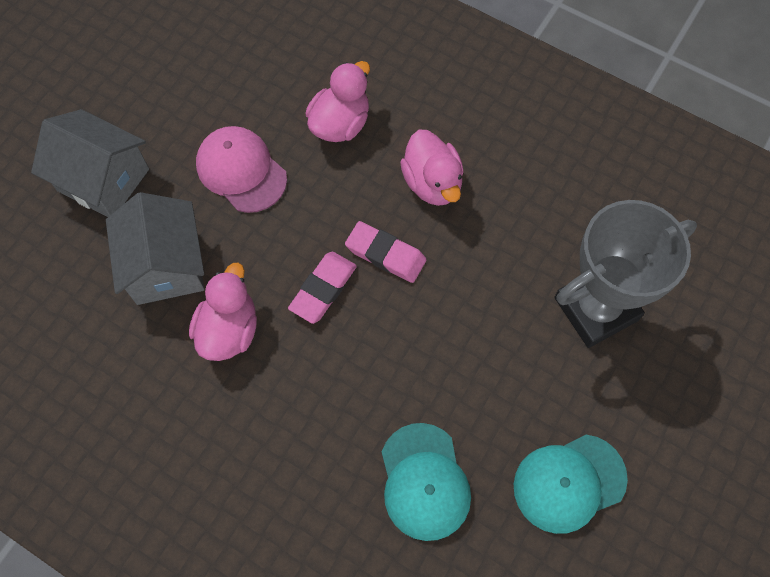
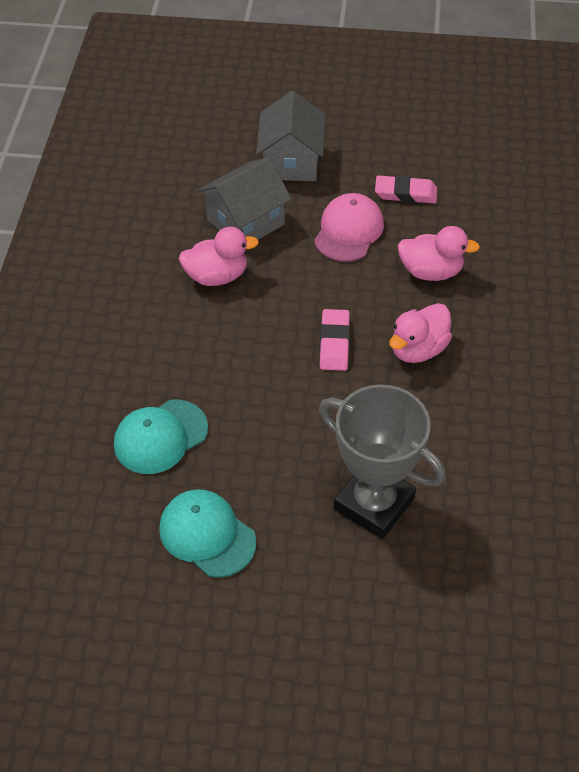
camera: 65 degrees right, 15 degrees down
pink eraser [288,252,357,324] -> pink eraser moved to [375,175,437,204]

